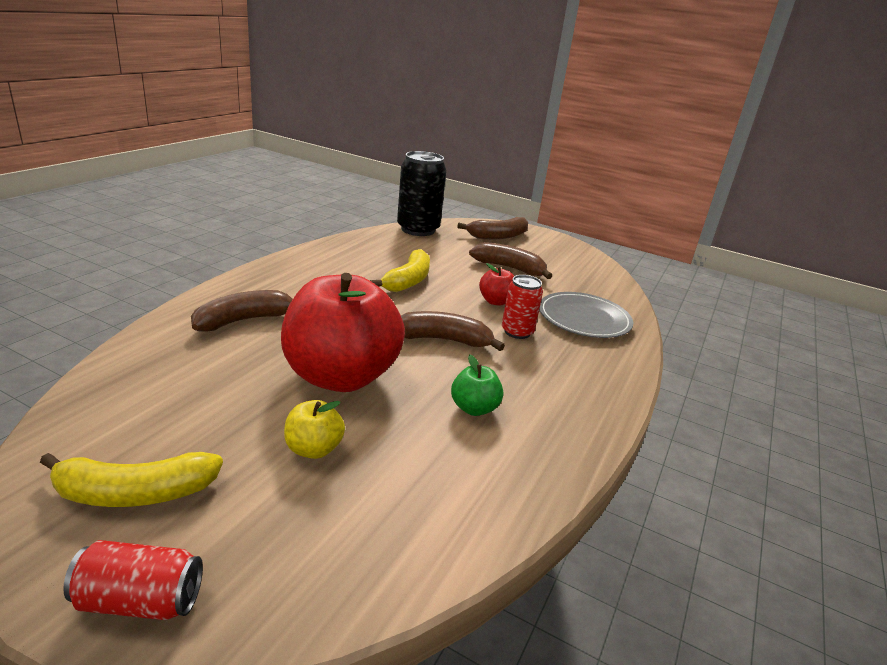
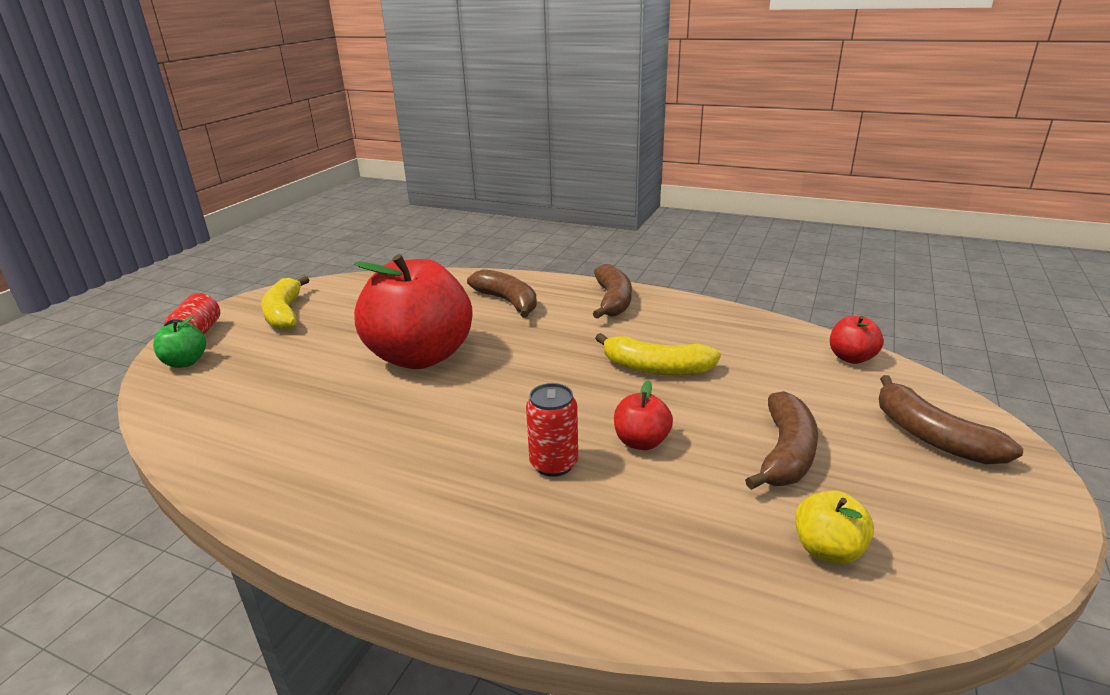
camera: 90 degrees right, 0 degrees up
yellow apple [284,400,345,459] -> yellow apple moved to [795,490,874,564]
black can [397,151,446,236] -> red apple [830,316,884,364]
brown banana [401,311,505,351] -> brown banana moved to [593,264,632,319]
green apple [451,355,503,416] -> green apple moved to [153,316,206,368]
grey plate [539,292,633,338] -> none

